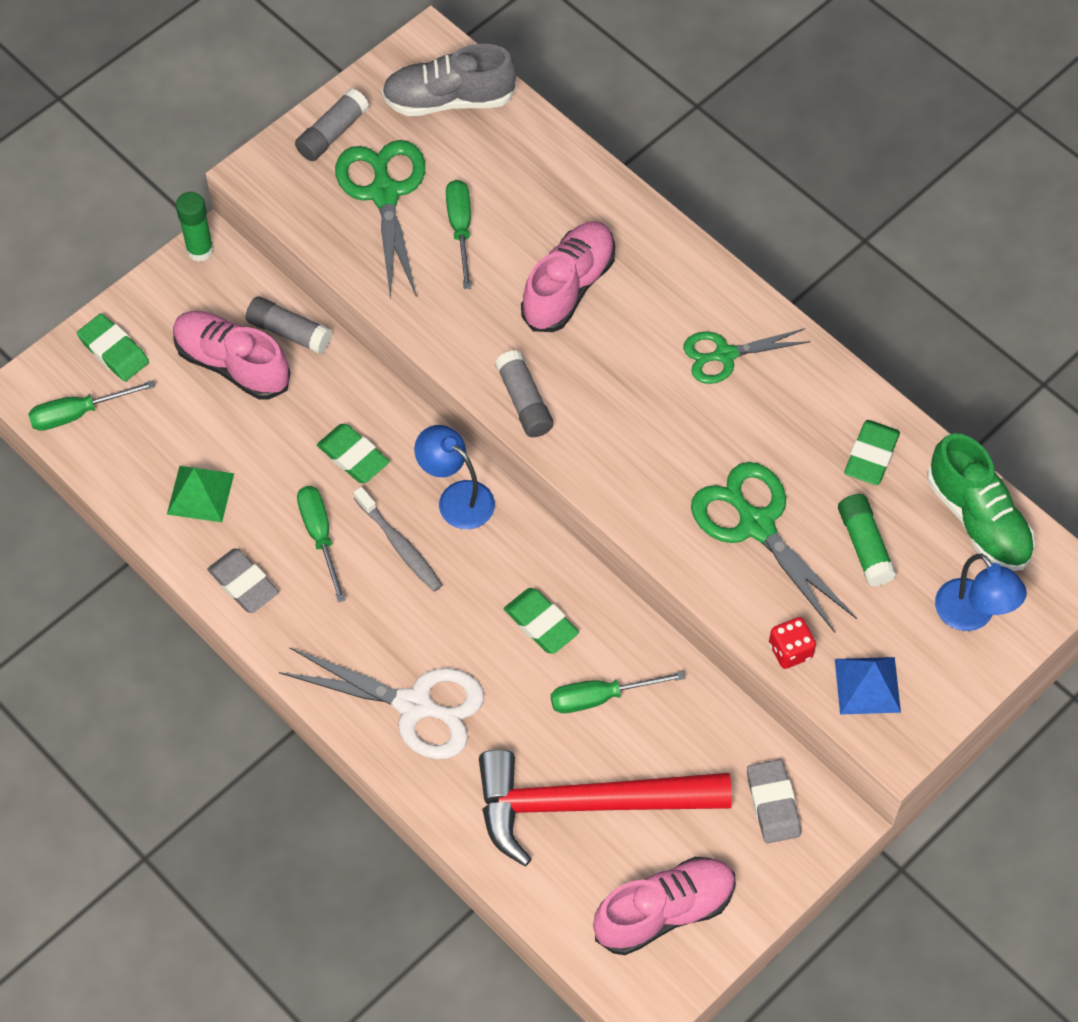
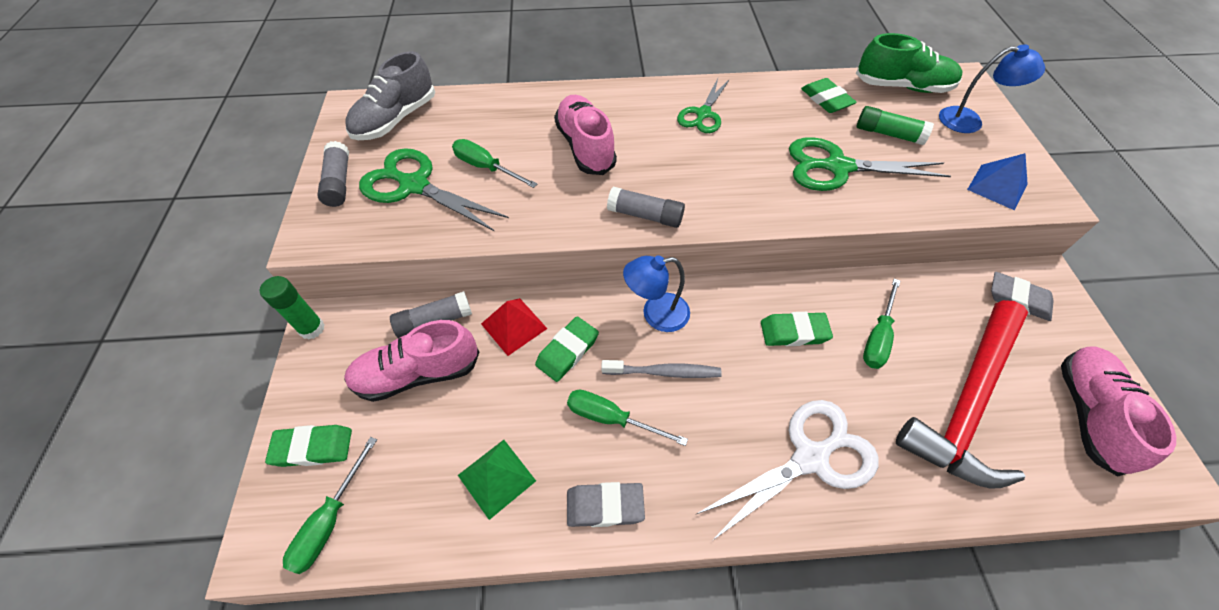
camera: 50 degrees left, 5 degrees down
green eraser [317,424,390,483] -> green eraser turned 45 degrees counterclockwise [535,316,599,382]
red dice [769,617,816,669] -> none
none -> red pyramid [481,298,547,356]

